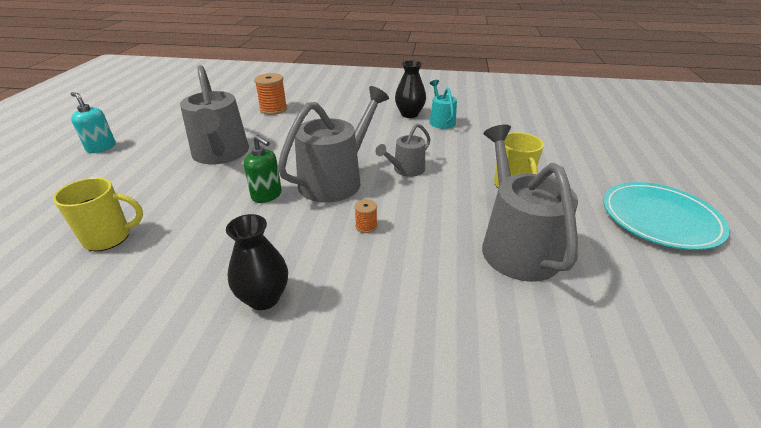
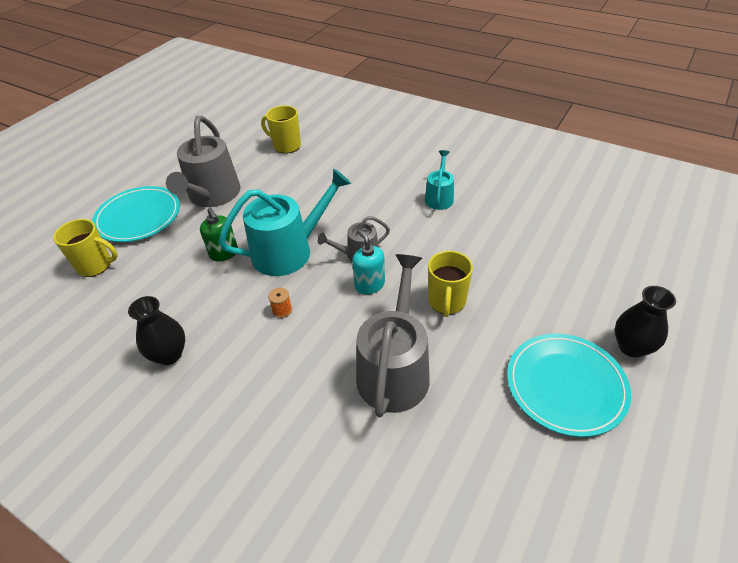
camera: 25 degrees right, 10 degrees up
turquoise soap dispenser [71,92,116,153] -> turquoise soap dispenser moved to [352,229,385,294]
orange spool [254,73,287,115] -> yellow mug [261,105,301,154]
grey watering can [278,86,389,203] -> turquoise watering can [218,169,351,276]
black vase [395,60,426,118] -> black vase moved to [615,286,676,358]
none -> turquoise plate [92,186,180,242]

